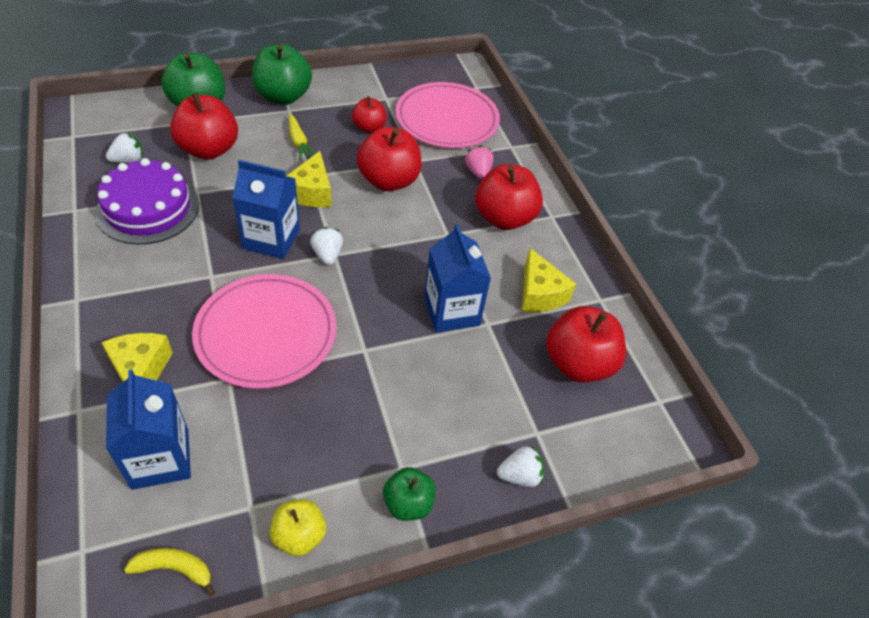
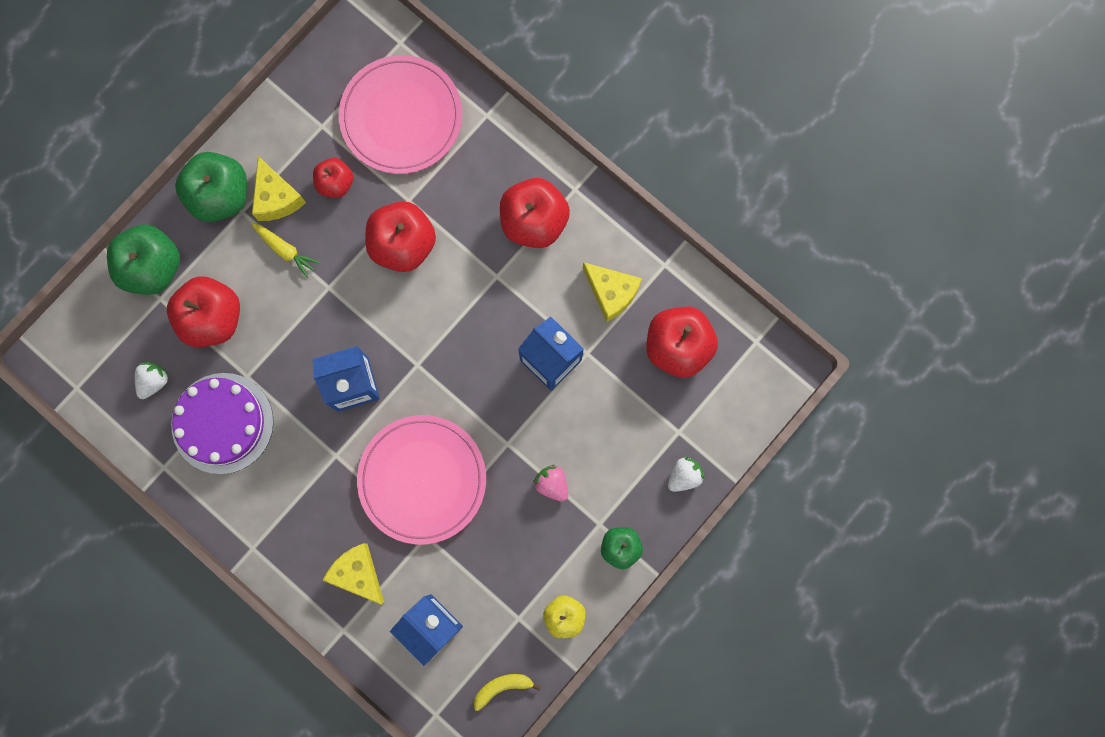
camera: 25 degrees left, 30 degrees up
yellow cheese [287,151,332,207] -> yellow cheese moved to [252,156,306,221]
white strawberry [310,227,343,265] -> none
pink strawberry [465,145,494,179] -> pink strawberry moved to [533,465,568,502]

